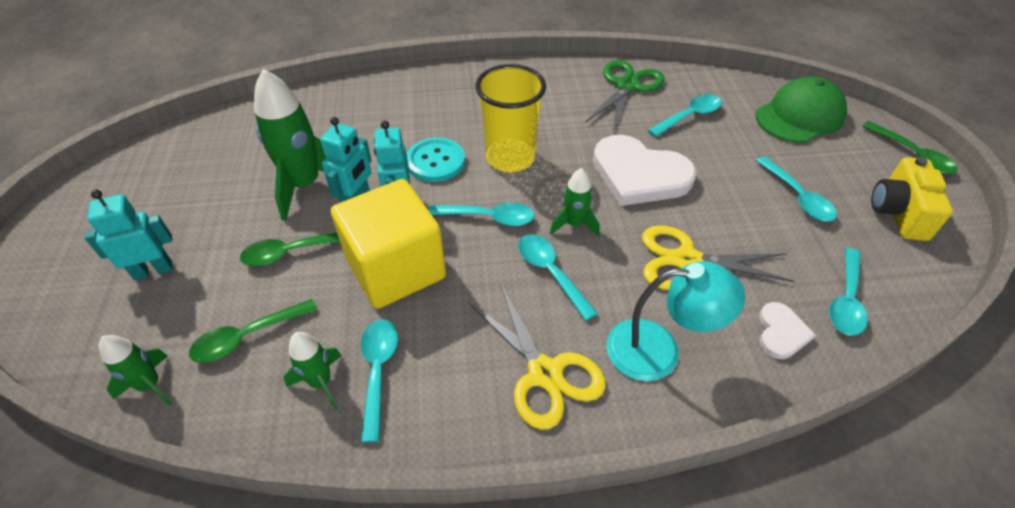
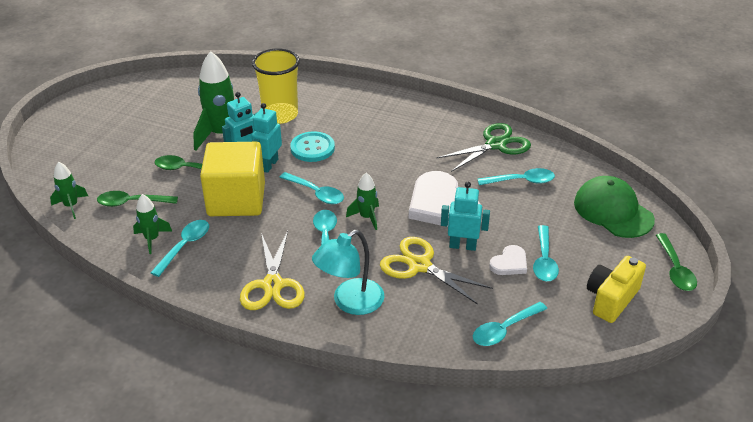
camera: 30 degrees right, 10 degrees down
turquoise robot [85,189,172,280] -> turquoise robot moved to [441,182,490,251]
yellow cup [475,64,546,172] -> yellow cup moved to [252,48,300,124]
turquoise lamp [606,261,745,381] -> turquoise lamp turned 105 degrees clockwise [312,230,385,315]
green cap [755,76,847,143] -> green cap turned 120 degrees counterclockwise [574,176,655,238]
white heart [759,302,816,359] -> white heart moved to [489,245,527,275]

